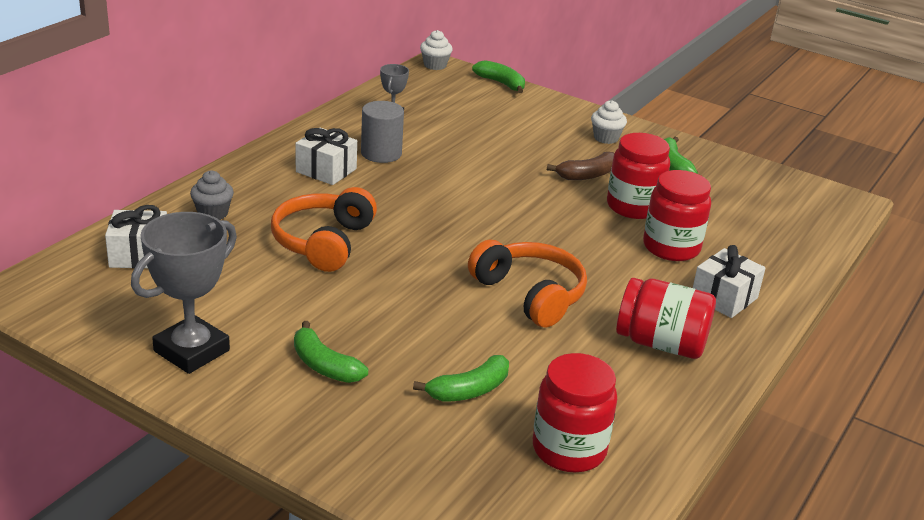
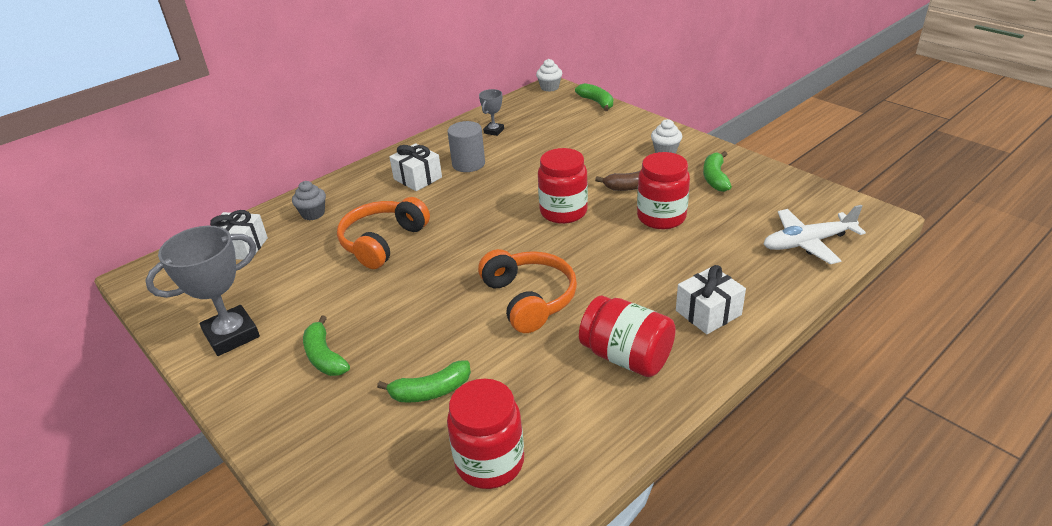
camera: 20 degrees right, 5 degrees up
red jar [643,170,711,261] -> red jar moved to [538,148,588,224]
none -> white plane [764,205,866,264]

